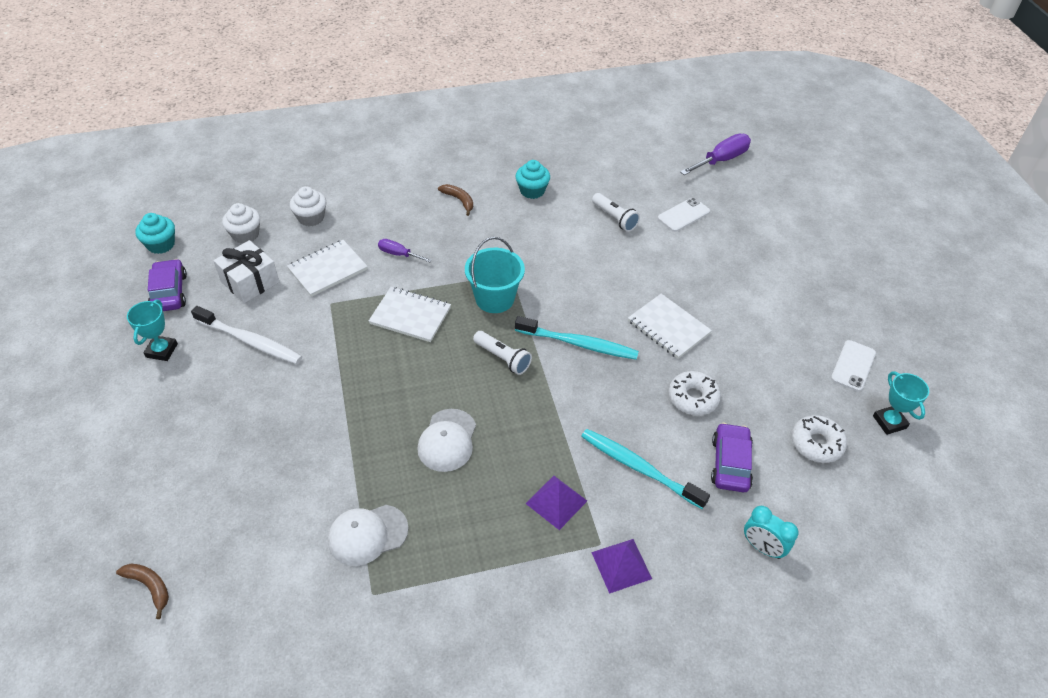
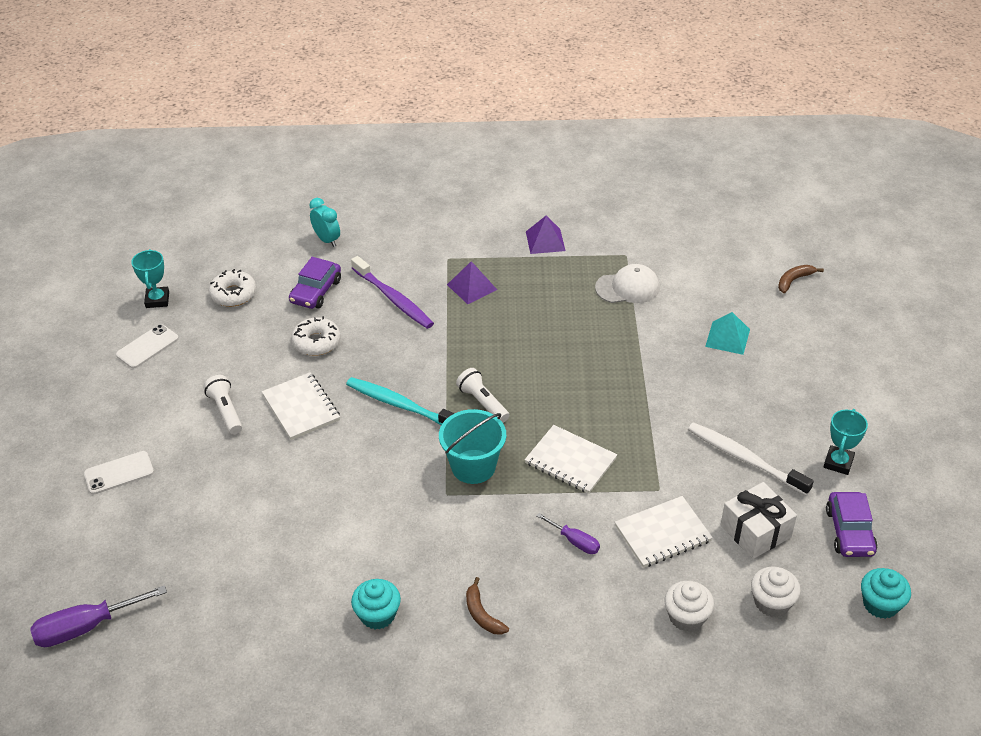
camera: 165 degrees left, 5 degrees down
brown banana [116,564,169,619] -> brown banana turned 90 degrees clockwise [778,265,824,293]
white cap [417,409,476,472] -> none
turquoise toothbrush [581,429,710,509] -> purple toothbrush [351,256,434,329]
purple pyramid [591,539,652,594] -> purple pyramid moved to [526,216,565,254]
white flashlight [592,193,640,232] -> white flashlight moved to [203,375,242,434]
white phone [658,197,710,232] -> white phone moved to [84,451,154,494]
none -> turquoise pyramid [705,312,750,355]

